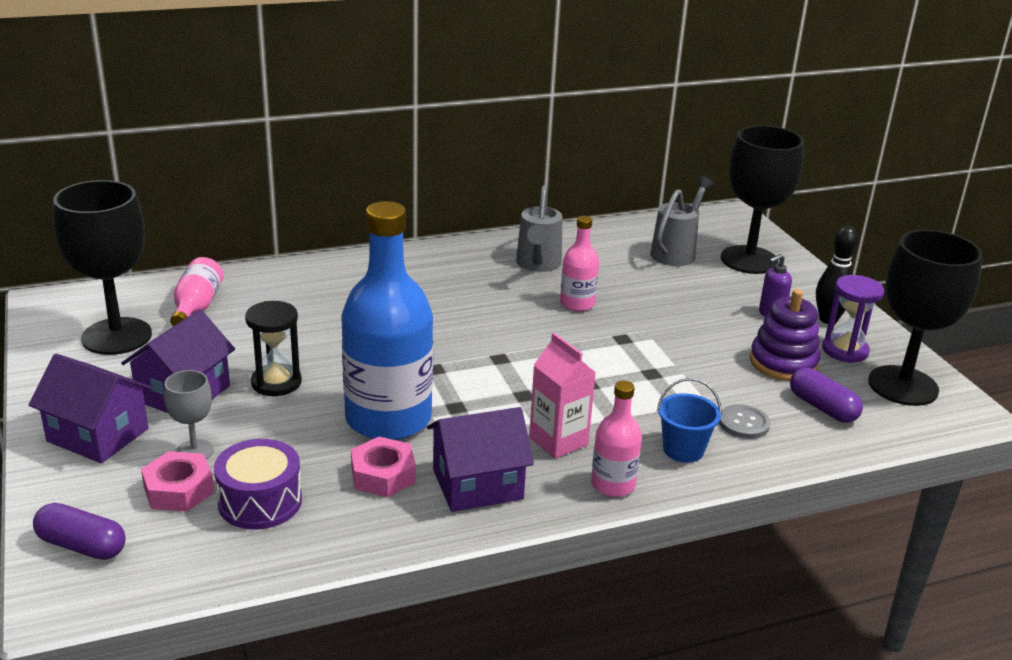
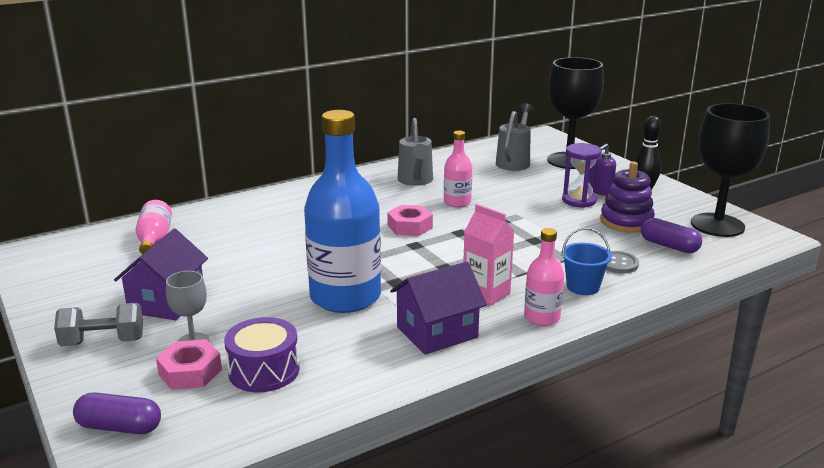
camera: 10 degrees left, 5 degrees down
purple house [29,354,152,463] -> grey dumbbell [54,303,143,346]
black goblet [53,180,152,355] -> none
black hourglass [245,301,302,396] -> none
pink nut [351,437,416,497] -> pink nut moved to [387,205,433,236]
purple hourglass [822,275,884,363] -> purple hourglass moved to [562,143,602,208]

